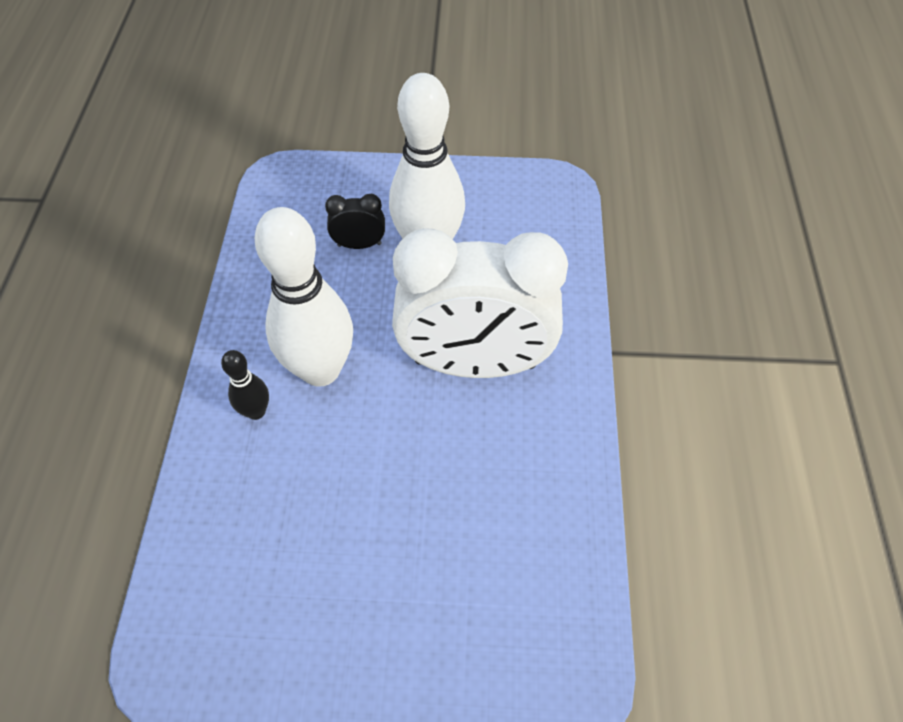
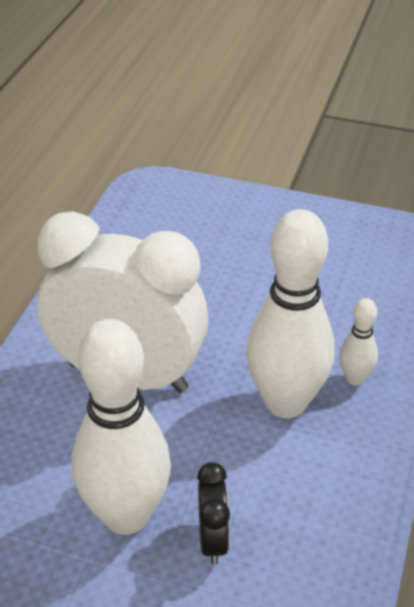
camera: 165 degrees left, 15 degrees down
black bowling pin [221,350,269,420] -> white bowling pin [339,298,378,385]
black clock [325,194,385,249] -> black clock turned 105 degrees counterclockwise [197,462,230,565]

